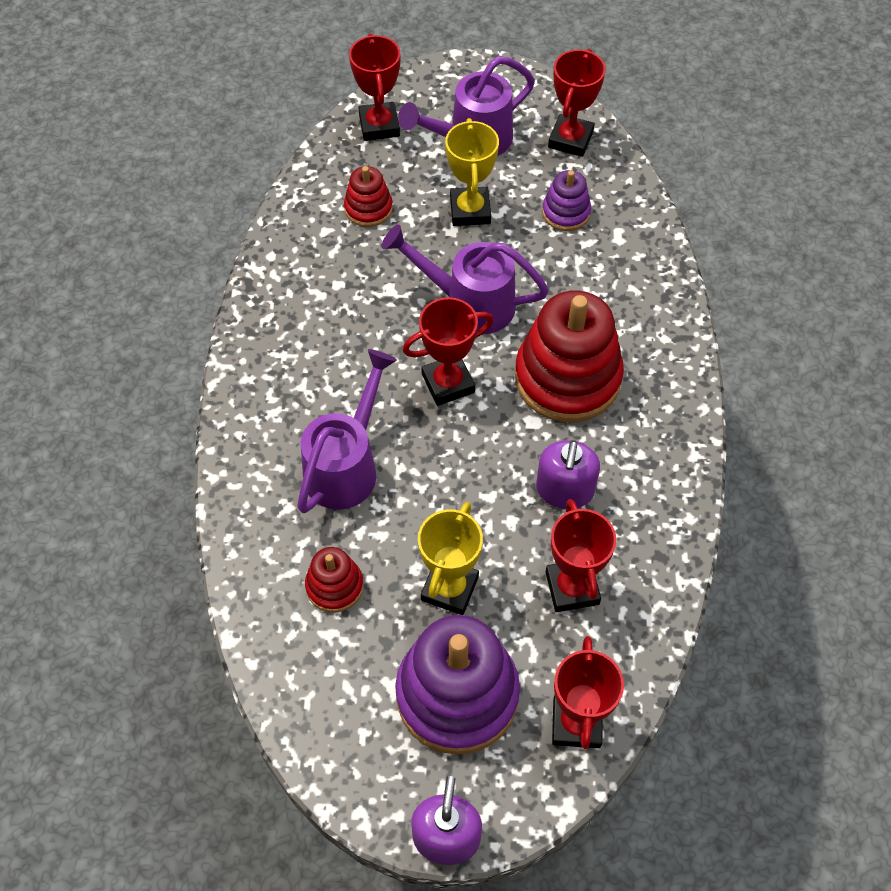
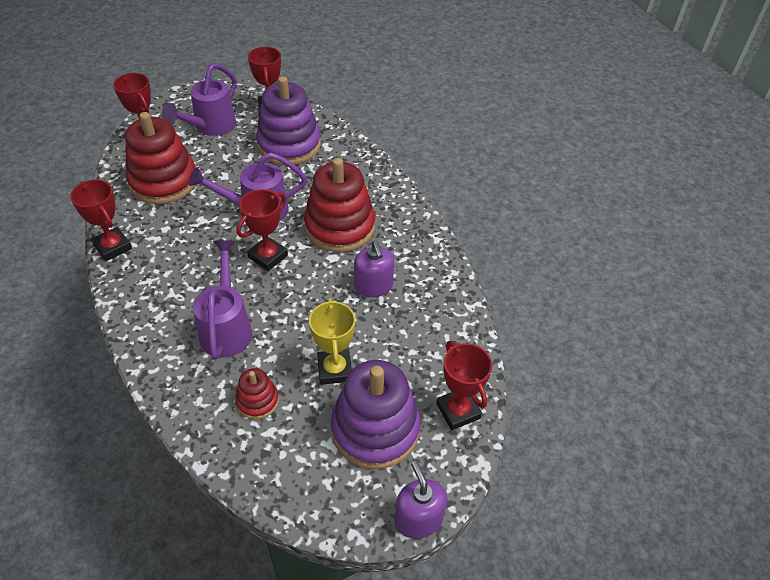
camera: 30 degrees left, 10 degrees down
red stacking toy [344,166,393,227] -> red stacking toy [125,112,195,204], size x2.04
yellow trophy [445,118,499,226] -> none
purple stacking toy [542,170,591,231] -> purple stacking toy [256,76,321,165], size x2.04
red trophy [546,499,616,612] -> red trophy moved to [70,179,132,261]

